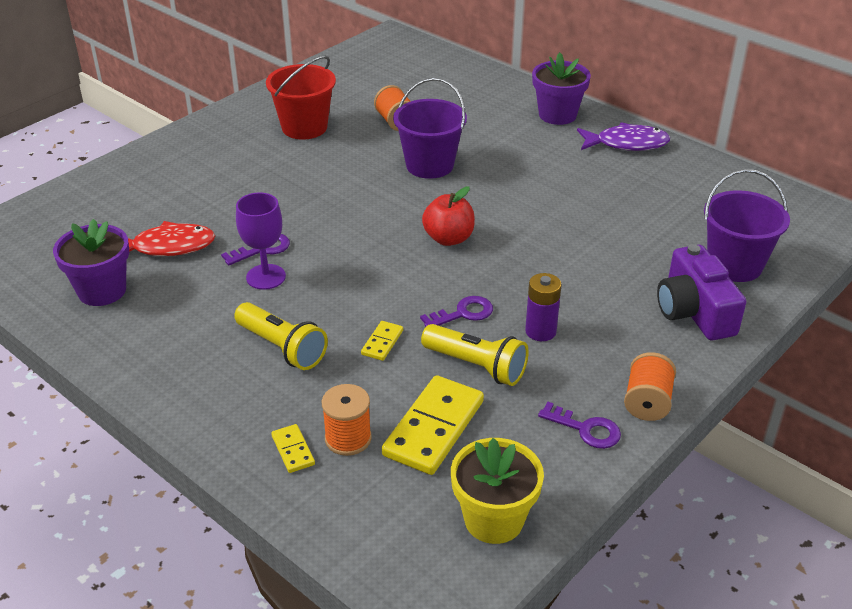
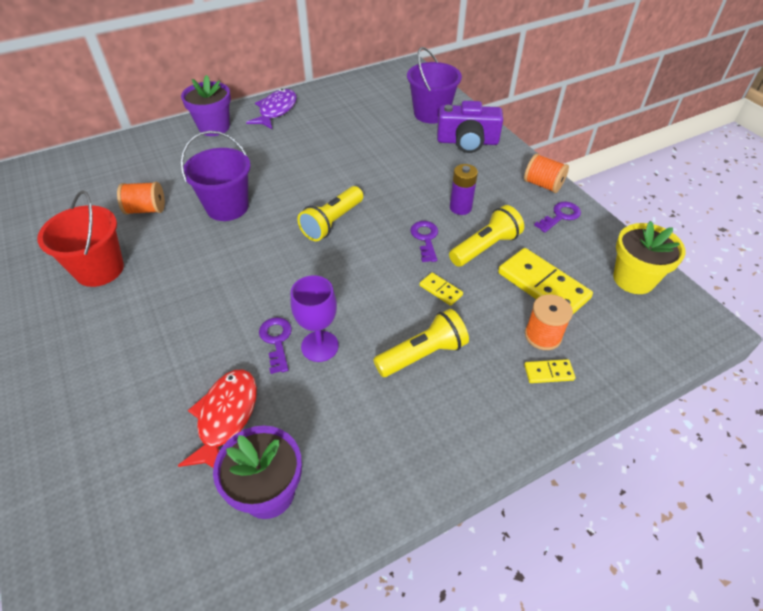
camera: 70 degrees left, 10 degrees up
red apple [422,186,475,246] -> yellow flashlight [297,186,363,241]

